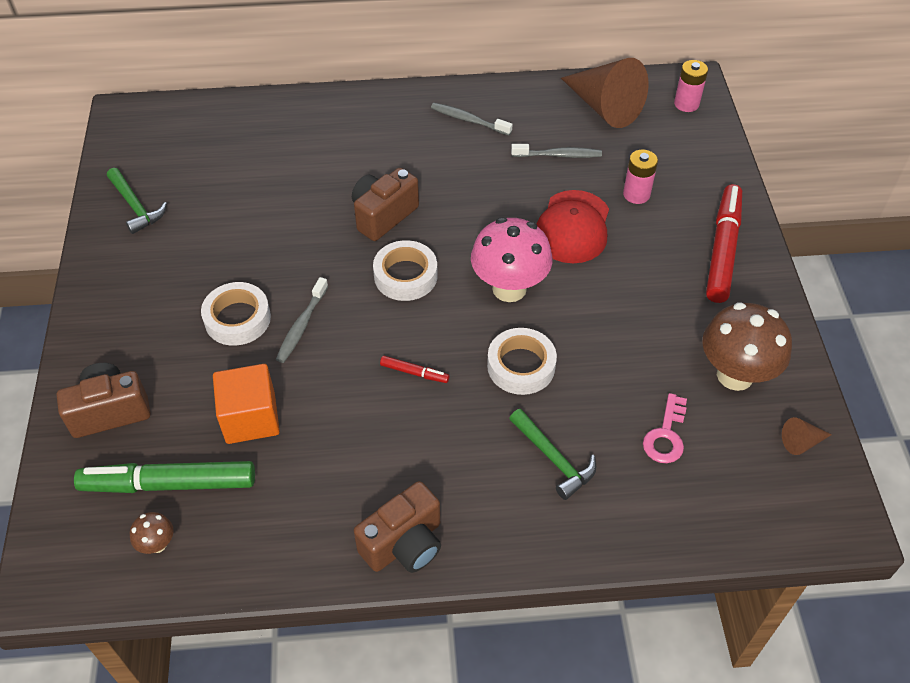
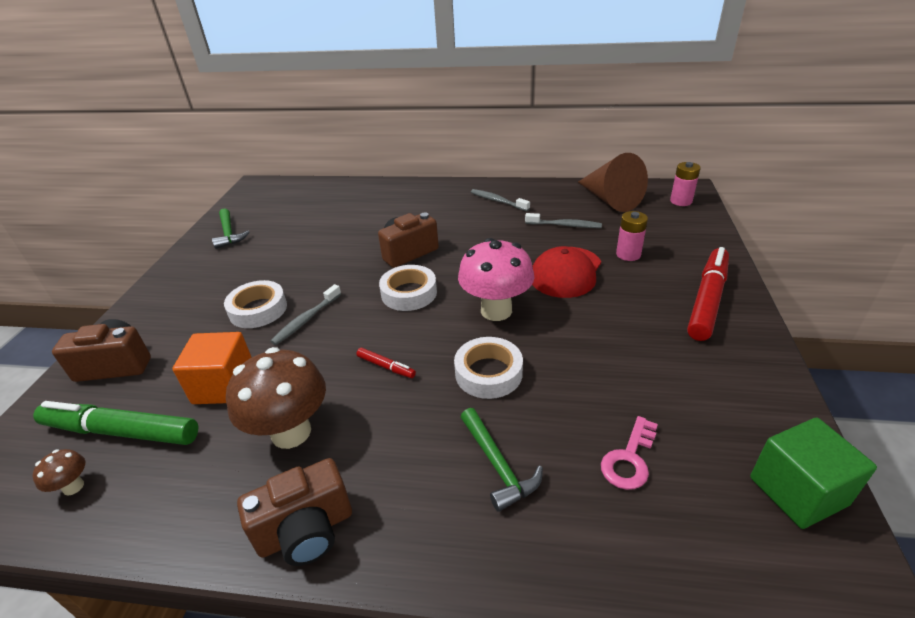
camera: 15 degrees right, 15 degrees down
brown mushroom [702,303,792,391] -> brown mushroom moved to [226,347,326,449]
brown cone [782,417,832,455] -> green cube [750,417,877,529]

